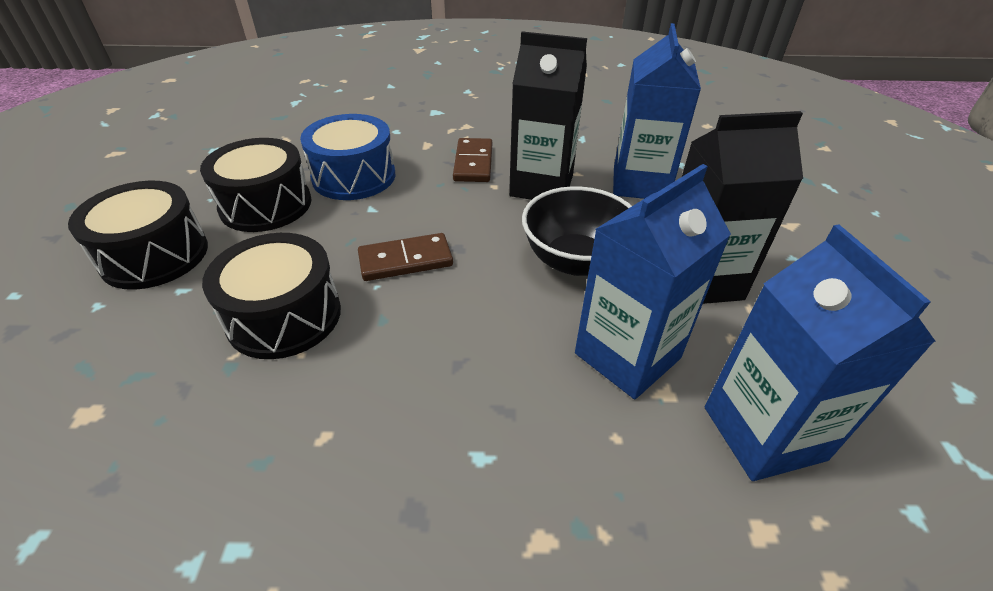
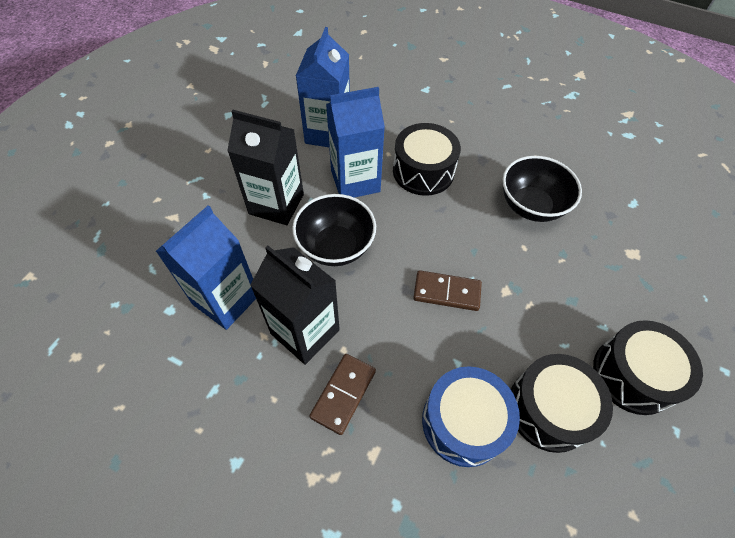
camera: 155 degrees left, 15 degrees up
black drum [202,233,341,359] -> black drum moved to [393,123,461,196]
none -> black bowl [502,156,582,222]

